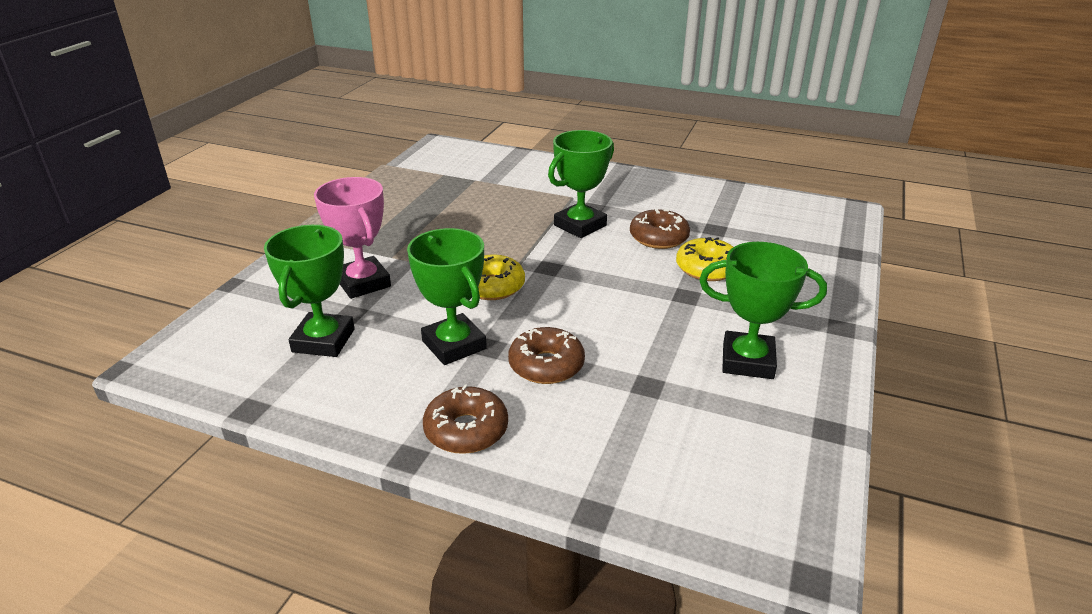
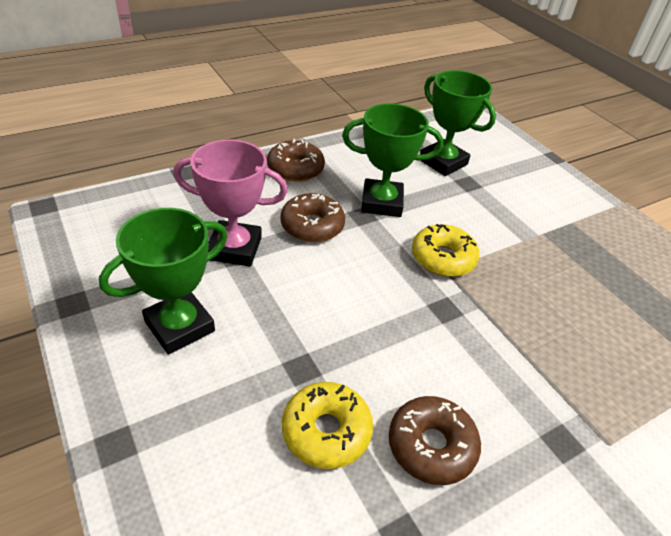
camera: 125 degrees right, 10 degrees up
pink trophy [314,177,391,299] -> pink trophy moved to [173,139,288,267]
green trophy [548,130,614,238] -> none

